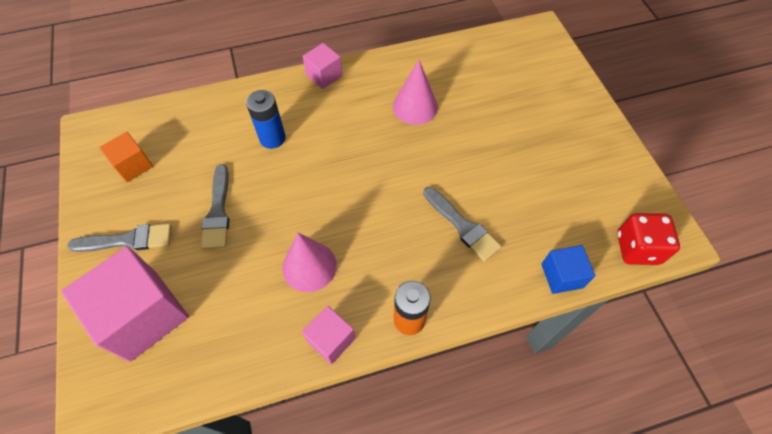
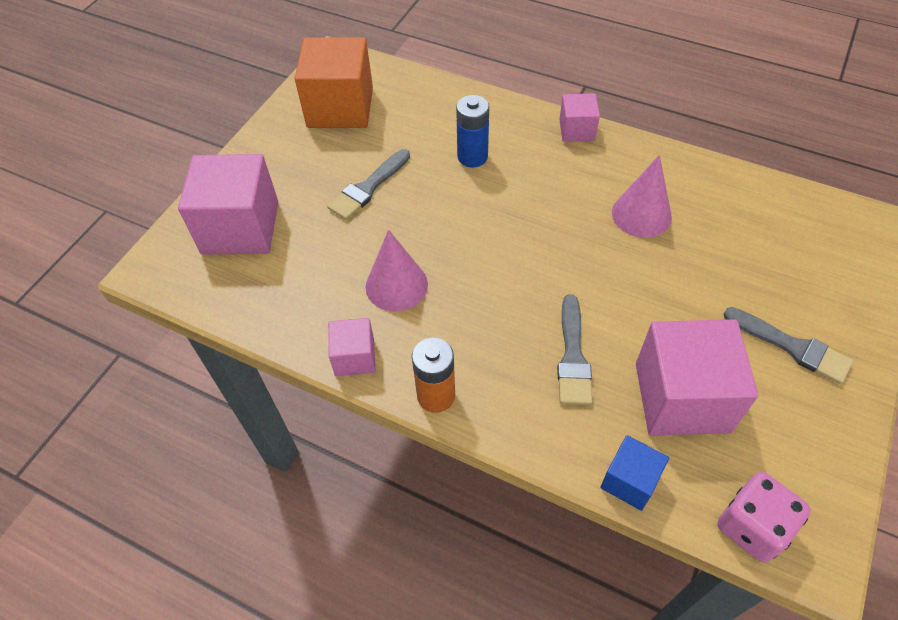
camera: 45 degrees right, 5 degrees down
grey brush [67,223,172,252] -> grey brush moved to [723,307,853,384]
orange cube [99,132,153,182] -> orange cube [295,37,373,128], size x1.93
red dice [617,213,680,265] -> pink dice [717,472,811,563]
none -> pink cube [636,319,758,435]

